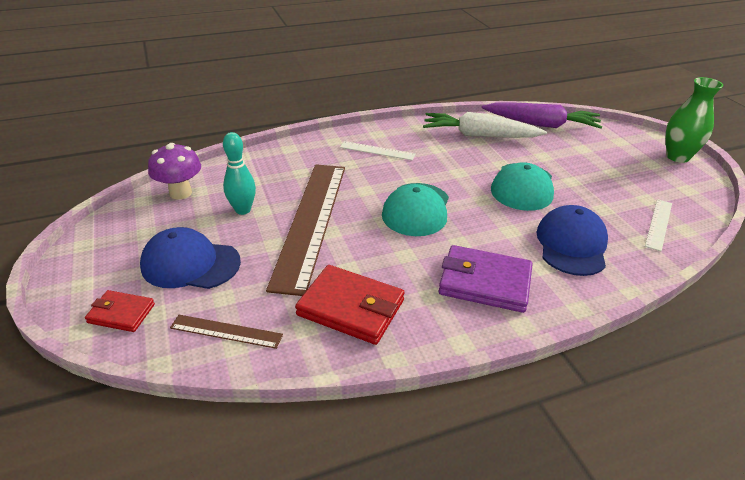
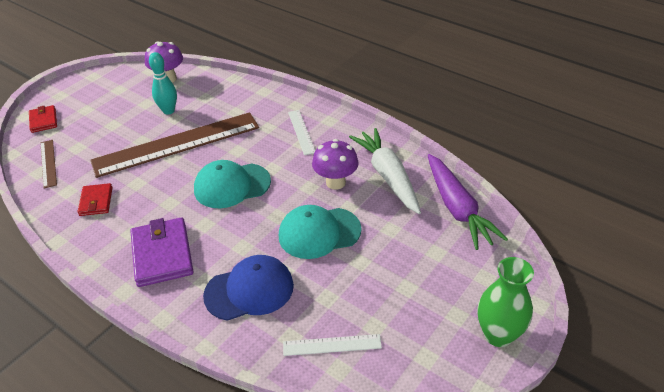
camera: 60 degrees right, 5 degrees up
blue cap [140,227,241,289] -> none
red wallet [295,265,405,345] -> red wallet [77,183,113,216], size x0.58
none -> purple mushroom [312,139,359,190]

